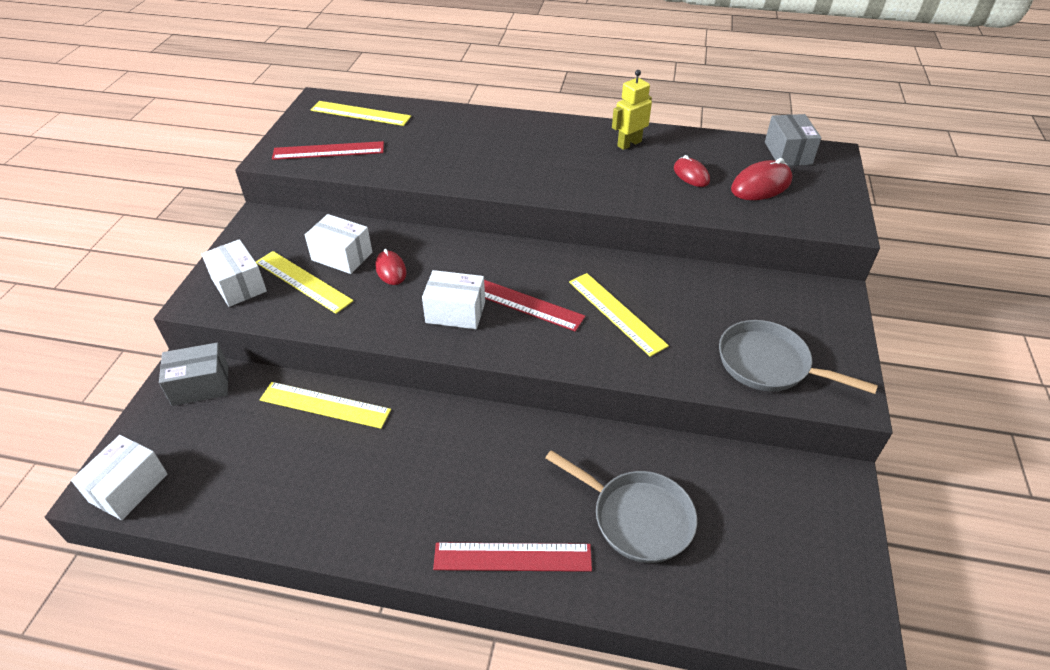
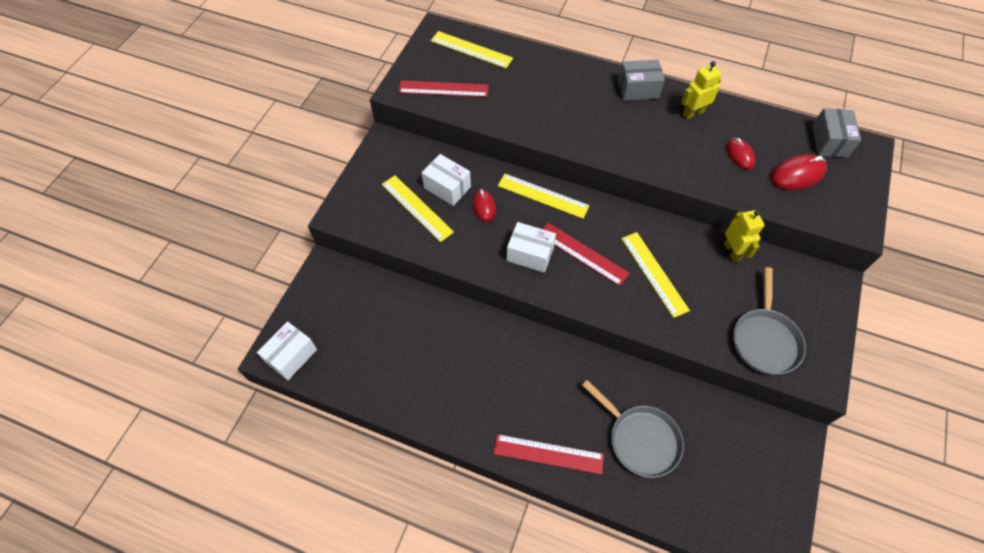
camera: 10 degrees right, 15 degrees up
grey box [159,343,228,406] -> grey box moved to [618,60,665,101]
white box [201,239,267,307] -> none
yellow ruler [260,382,391,429] -> yellow ruler moved to [498,174,590,219]
grey pan [719,320,878,394] -> grey pan turned 120 degrees counterclockwise [734,267,806,375]
none -> yellow robot [724,210,764,262]

